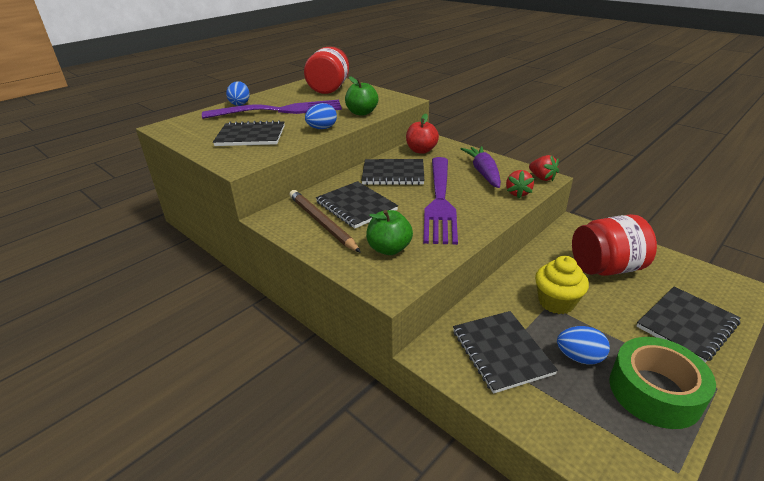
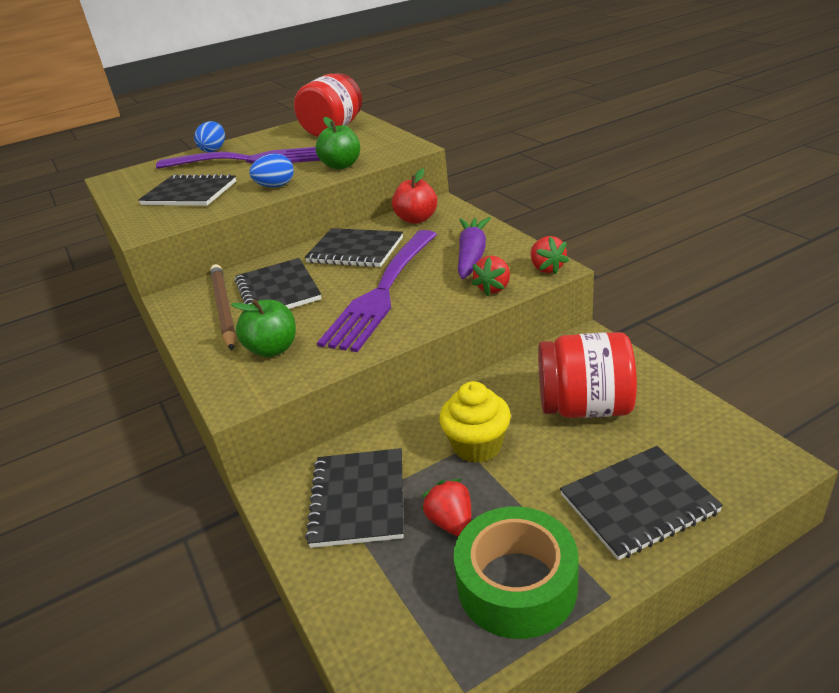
camera: 20 degrees right, 0 degrees up
blue egg [557,326,610,365] -> red strawberry [422,479,471,537]

